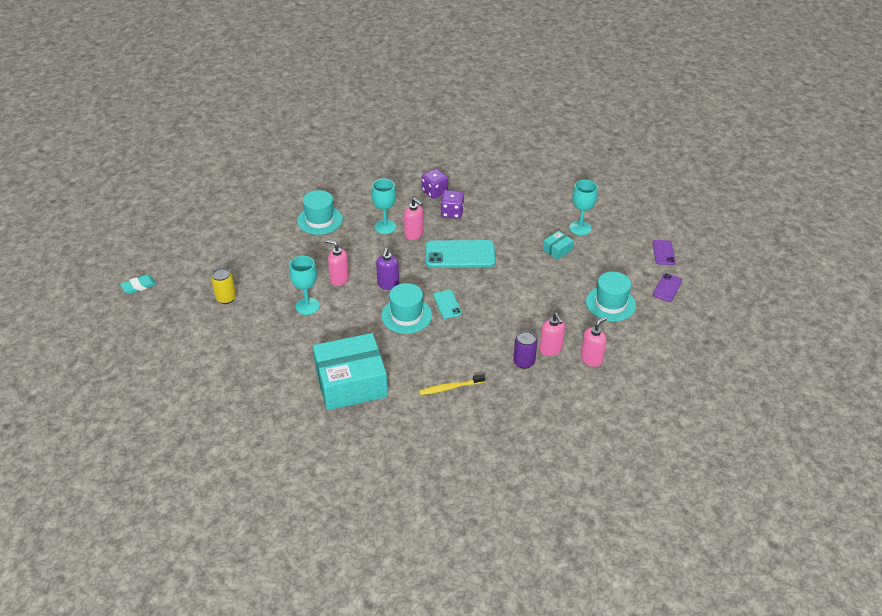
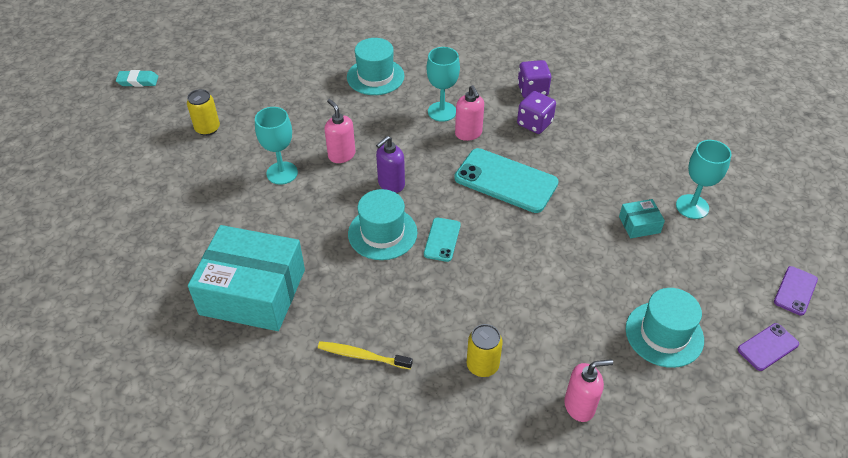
camera: 30 degrees right, 5 degrees up
purple can [513,331,537,369] -> yellow can [467,324,503,377]
pink soap dispenser [540,313,565,356] -> none

